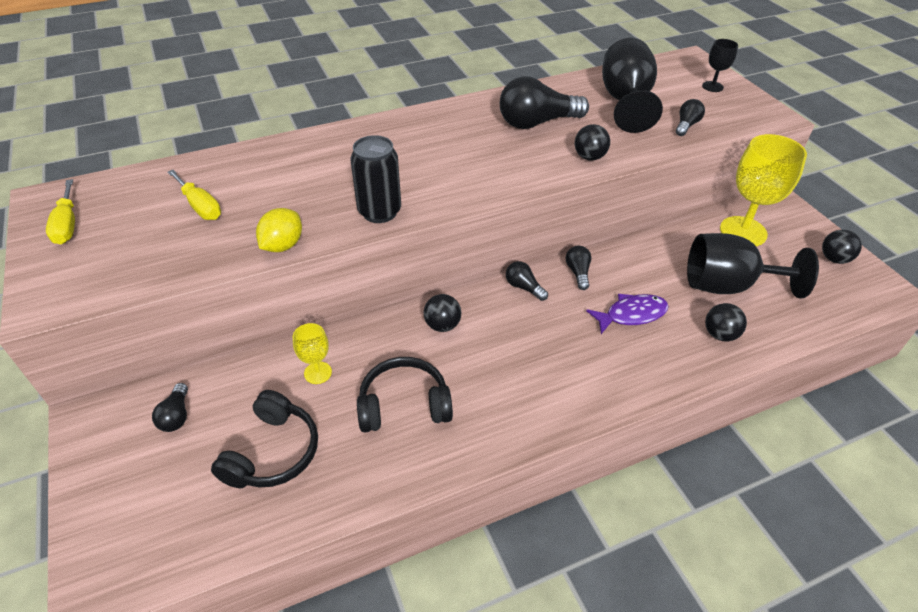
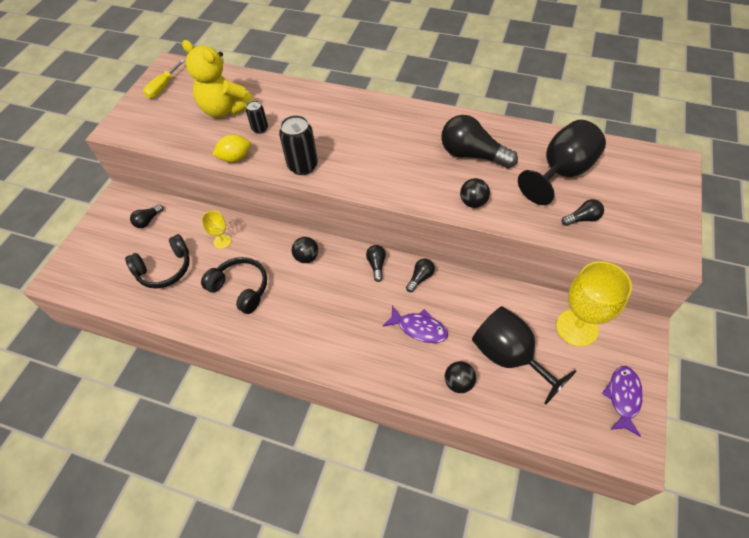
camera: 45 degrees right, 10 degrees up
yellow screwdriver [167,170,221,220] -> yellow teddy bear [182,40,254,118]
black goblet [702,39,738,92] -> none
black ball [822,230,862,264] -> purple fish [602,366,643,437]
none -> black can [246,100,268,134]

